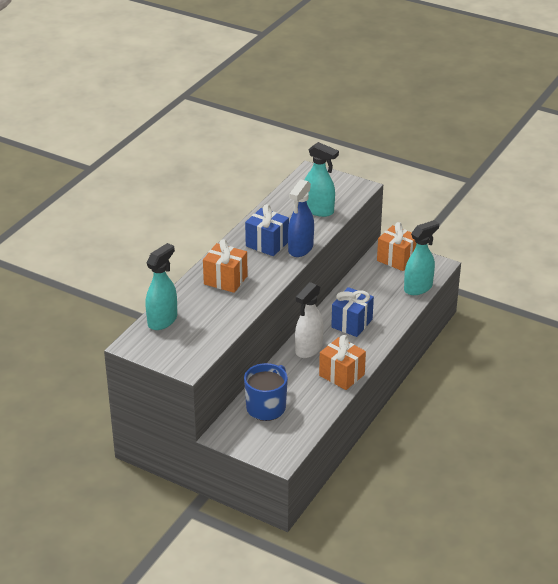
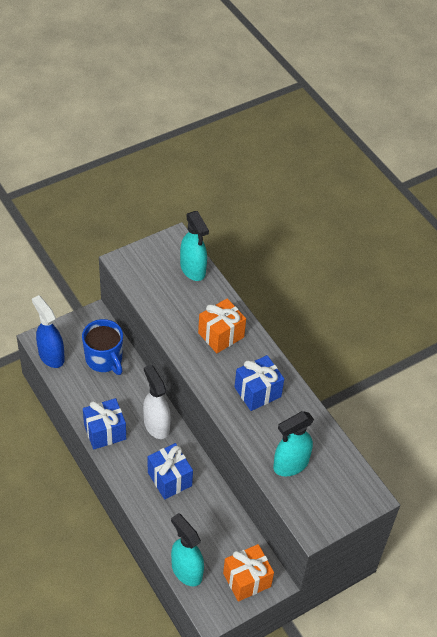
camera: 115 degrees right, 15 degrees up
blue spray bottle [288,179,314,257] -> blue spray bottle moved to [32,295,65,368]
orange gift [319,335,366,390] -> blue gift [83,398,126,449]
turquoise spray bottle [404,220,439,295] -> turquoise spray bottle turned 150 degrees clockwise [171,513,204,586]

